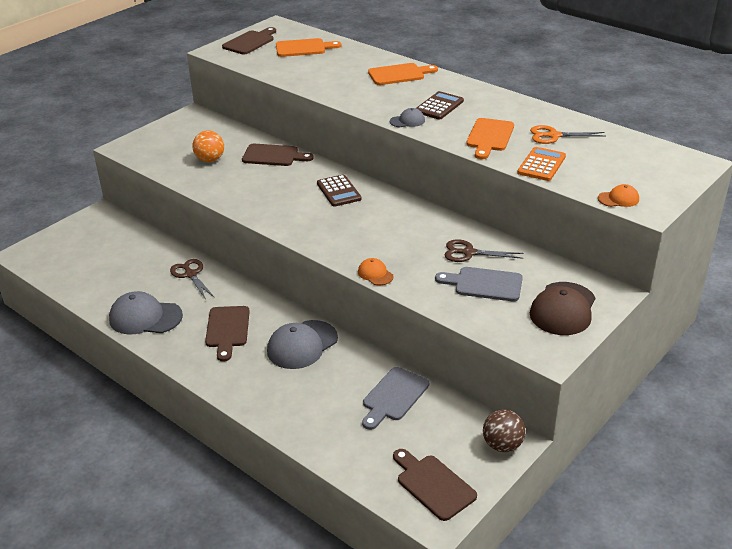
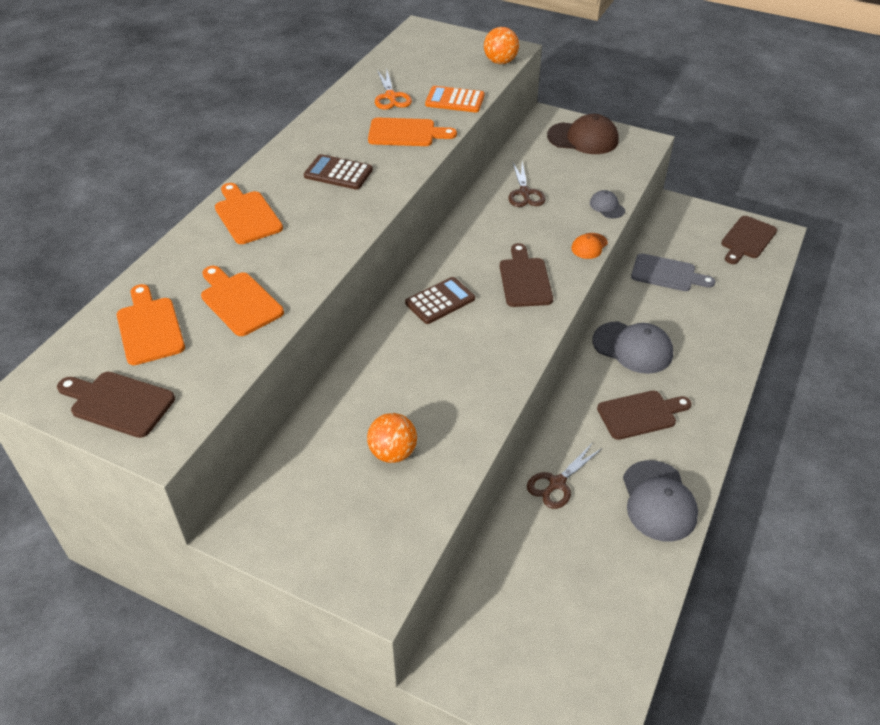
camera: 105 degrees left, 10 degrees up
brown cutting board [242,144,314,166] -> brown cutting board moved to [500,243,553,307]
grey cap [390,108,425,128] -> grey cap moved to [590,190,625,218]
grey cutting board [435,267,523,301] -> none
brown ball [483,409,525,452] -> none
orange cap [598,184,639,207] -> orange ball [484,27,519,64]
none -> orange cutting board [201,266,284,336]

